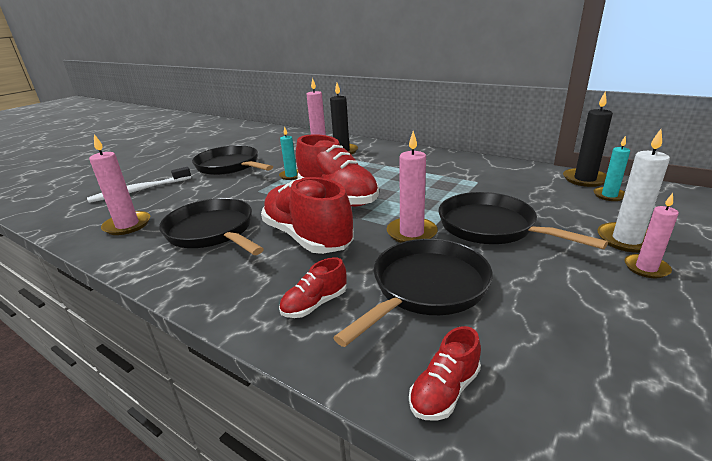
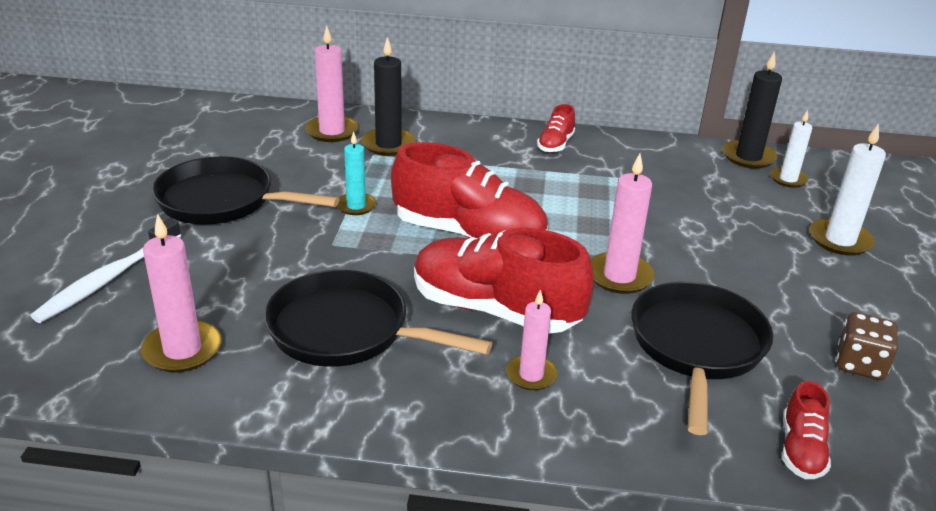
camera: 30 degrees left, 5 degrees up
red shoe [279,257,346,318] -> red shoe moved to [537,104,575,153]
black pan [438,192,608,249] -> none
turquoise candle [594,136,630,201] -> white candle [770,110,812,188]
pink candle [624,193,679,278] -> pink candle moved to [506,289,558,390]
none -> brown dice [837,312,898,380]

